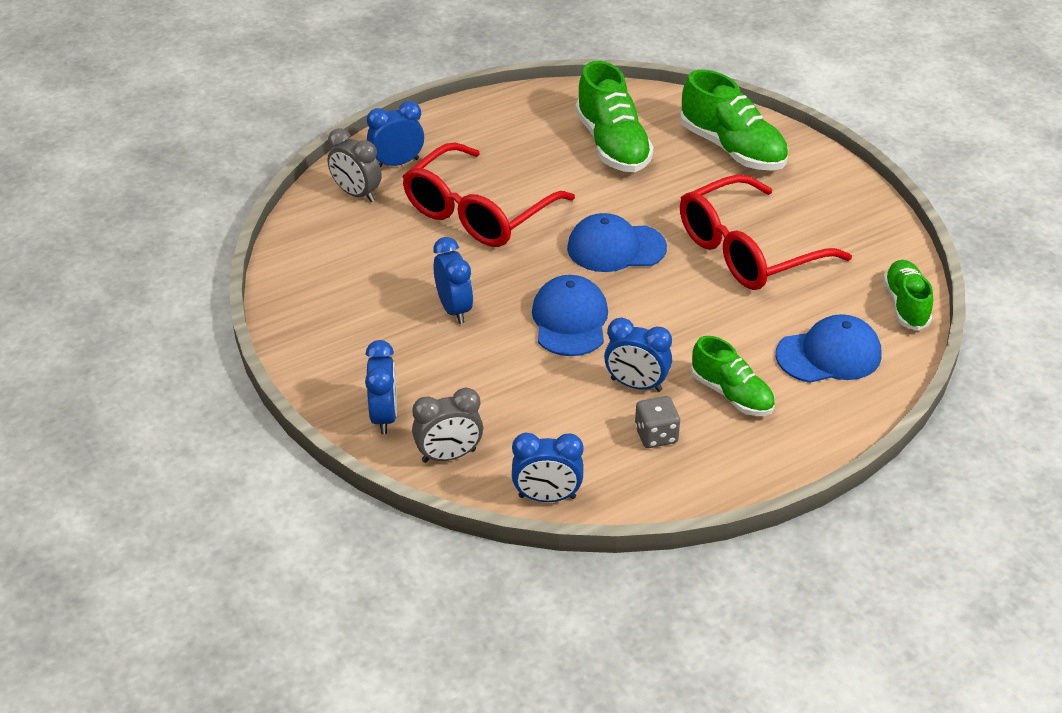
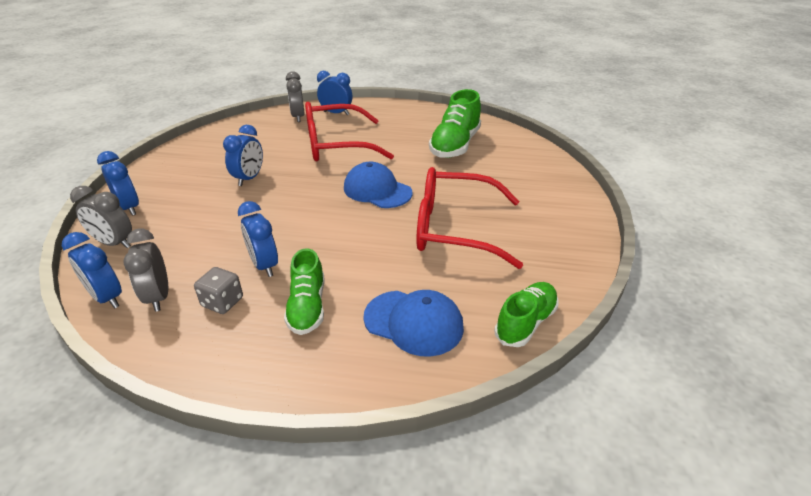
camera: 40 degrees right, 5 degrees down
blue clock [365,340,397,434] -> blue clock turned 75 degrees counterclockwise [97,151,139,216]
blue cap [532,275,608,356] -> none
green shoe [680,70,788,171] -> none
none -> grey clock [123,229,168,312]

